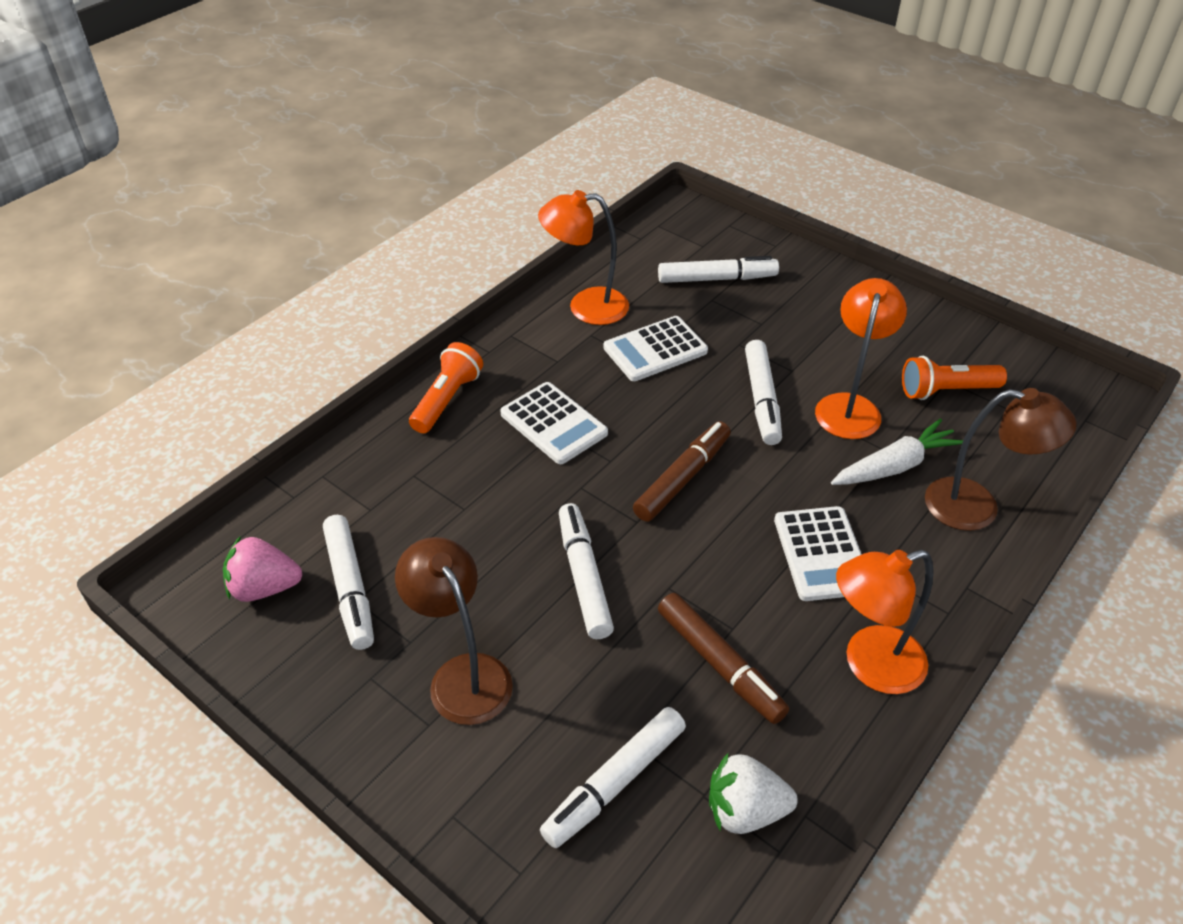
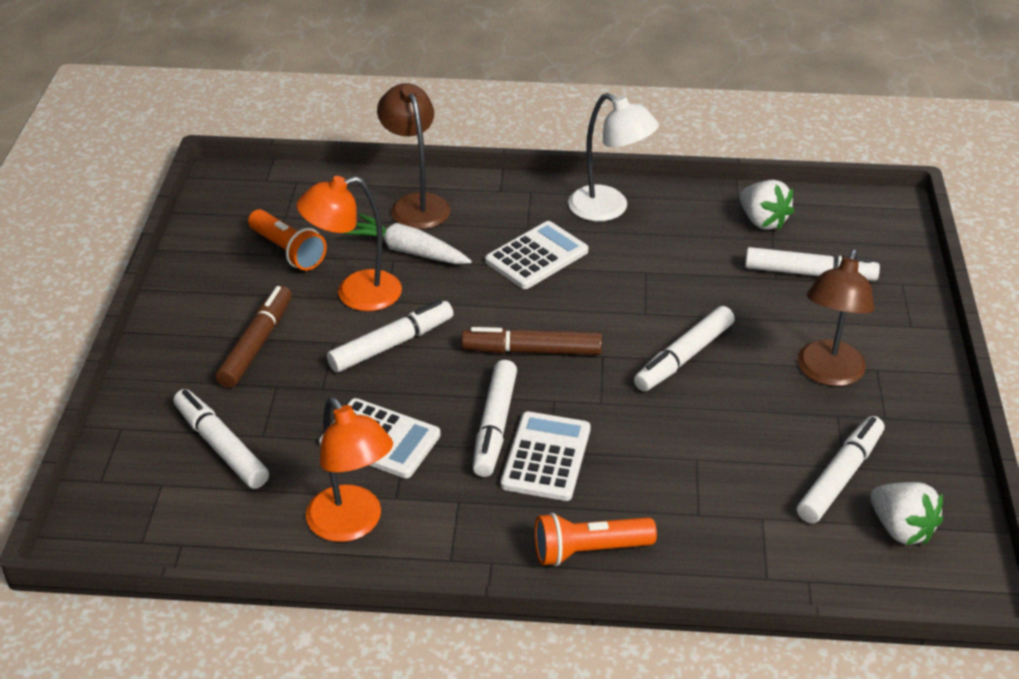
camera: 125 degrees left, 5 degrees down
pink strawberry [223,536,302,602] -> white strawberry [870,482,943,545]
brown marker [658,593,789,724] -> brown marker moved to [216,286,292,388]
orange lamp [836,550,934,694] -> white lamp [568,93,659,221]
none -> white marker [473,360,517,477]

